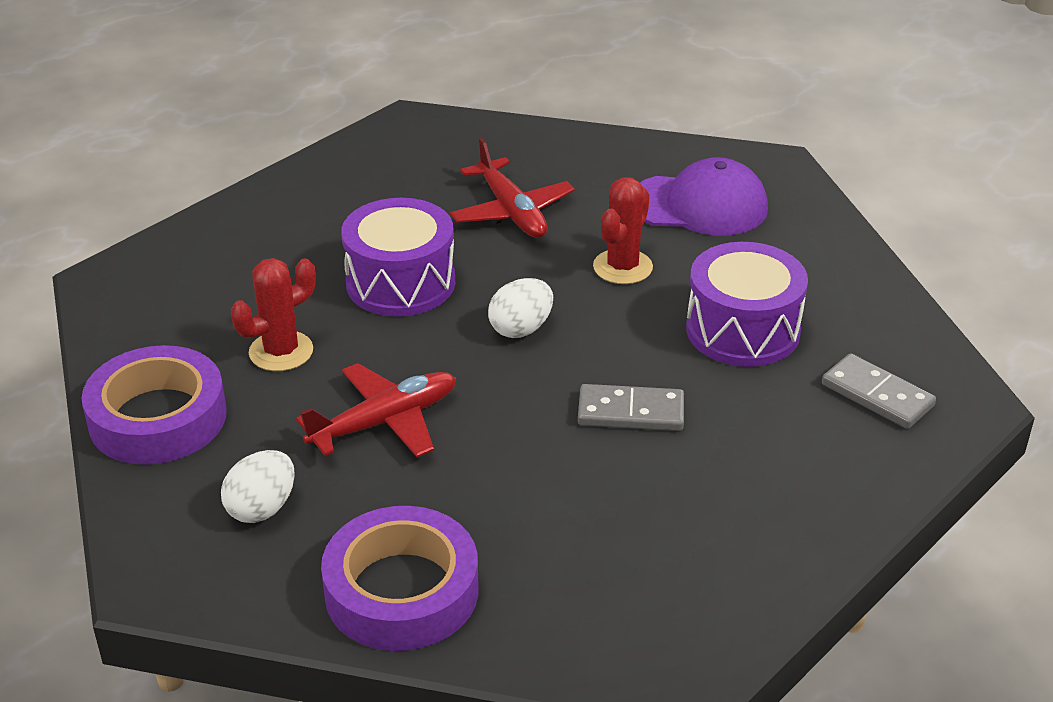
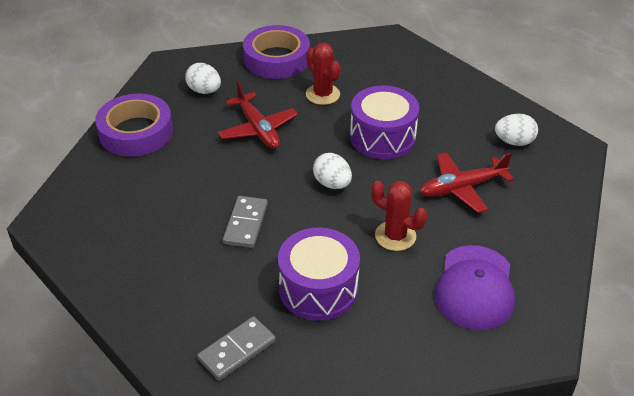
camera: 95 degrees right, 5 degrees up
none -> white egg [495,114,538,146]

